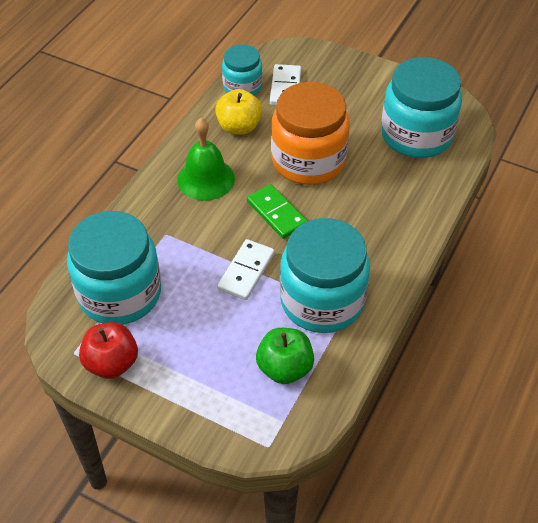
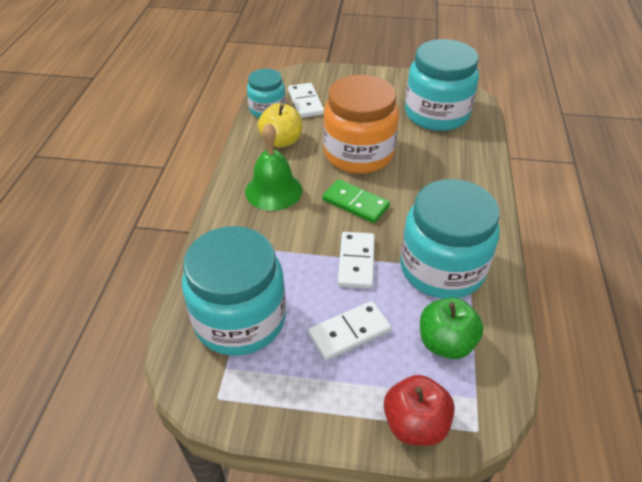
camera: 20 degrees left, 5 degrees down
red apple [79,322,138,379] -> red apple moved to [384,375,455,446]
none -> white domino [308,301,391,360]

